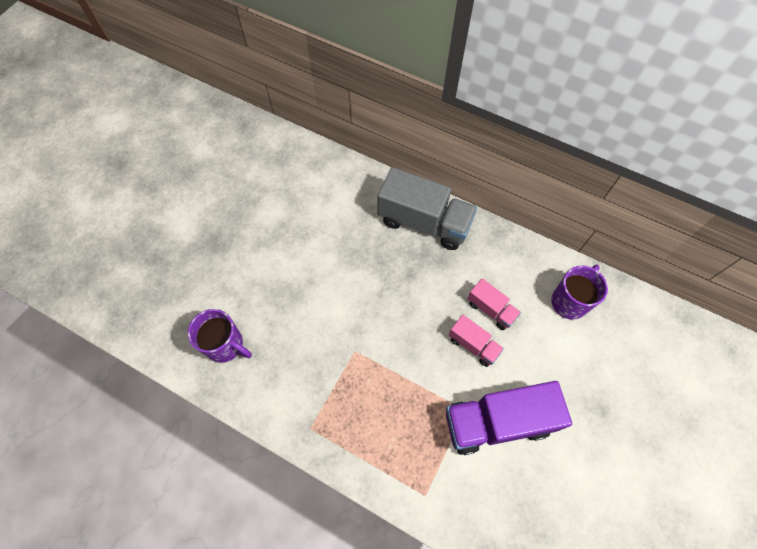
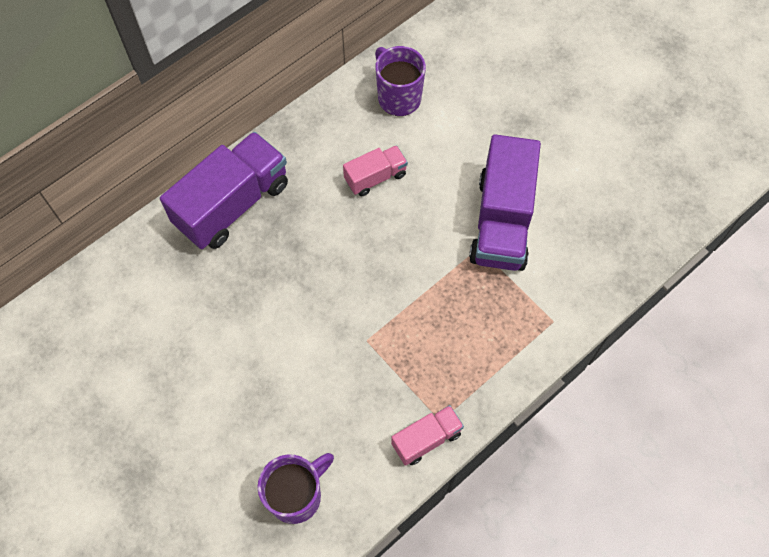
camera: 70 degrees left, 0 degrees up
grey truck [378,167,477,250] -> purple truck [160,132,288,249]
pink truck [449,315,504,367] -> pink truck moved to [391,405,464,466]

